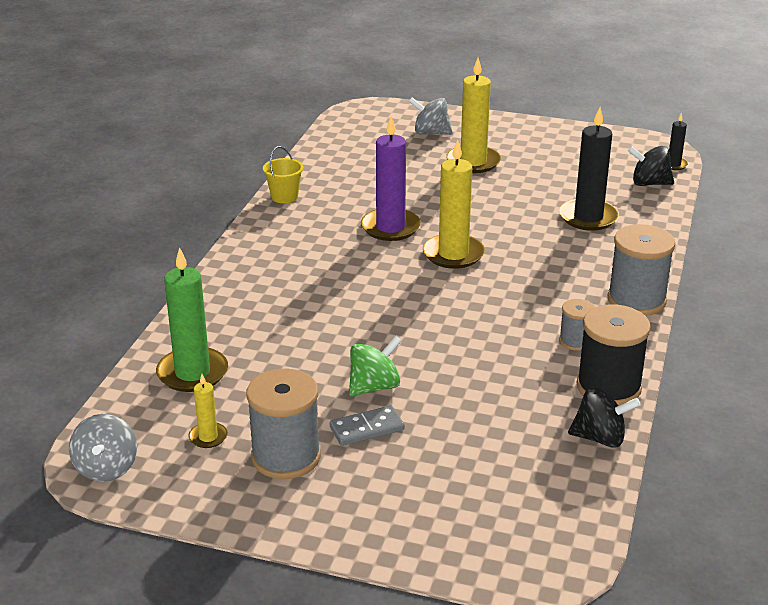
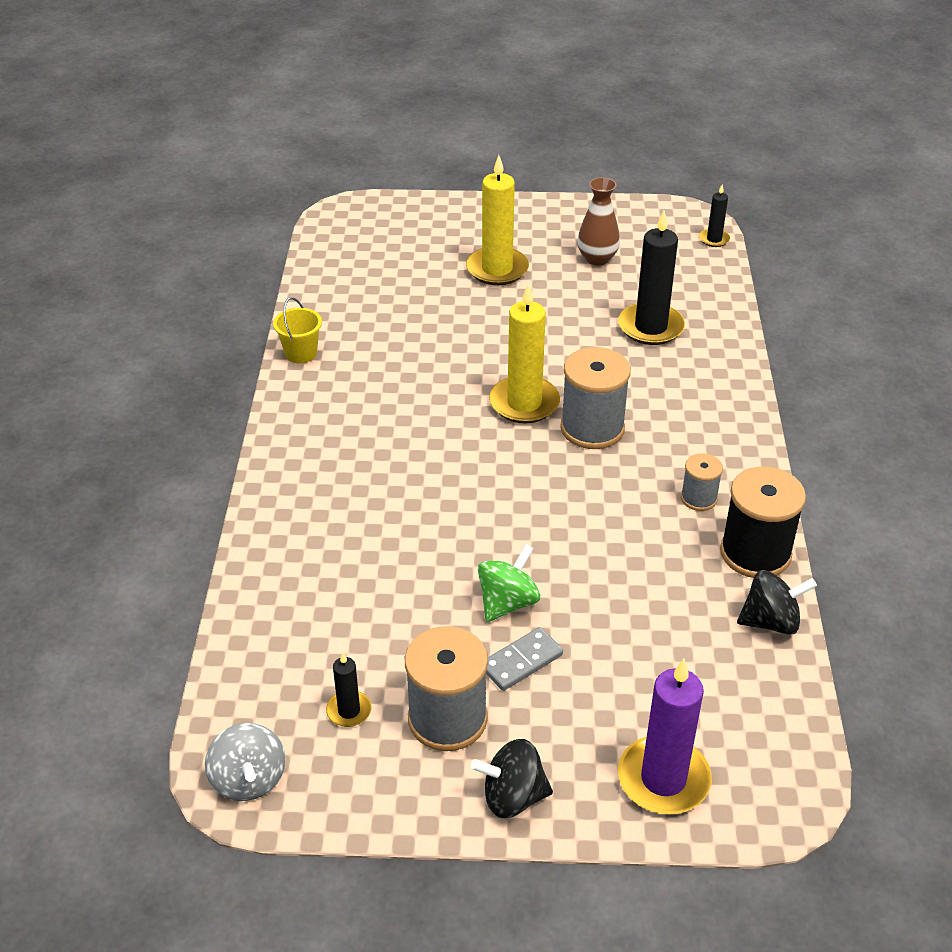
camera: 15 degrees left, 10 degrees up
green candle [156,247,228,392] -> none
yellow candle [188,374,228,448] -> black candle [326,653,371,727]
purple candle [361,116,421,241] -> purple candle moved to [618,659,712,814]
grey spinning top [409,97,453,135] -> none
grey spool [608,224,675,316] -> grey spool moved to [560,347,631,449]
black spinning top [628,146,674,186] -> black spinning top moved to [471,739,553,818]
none -> brown vase [577,177,620,265]

